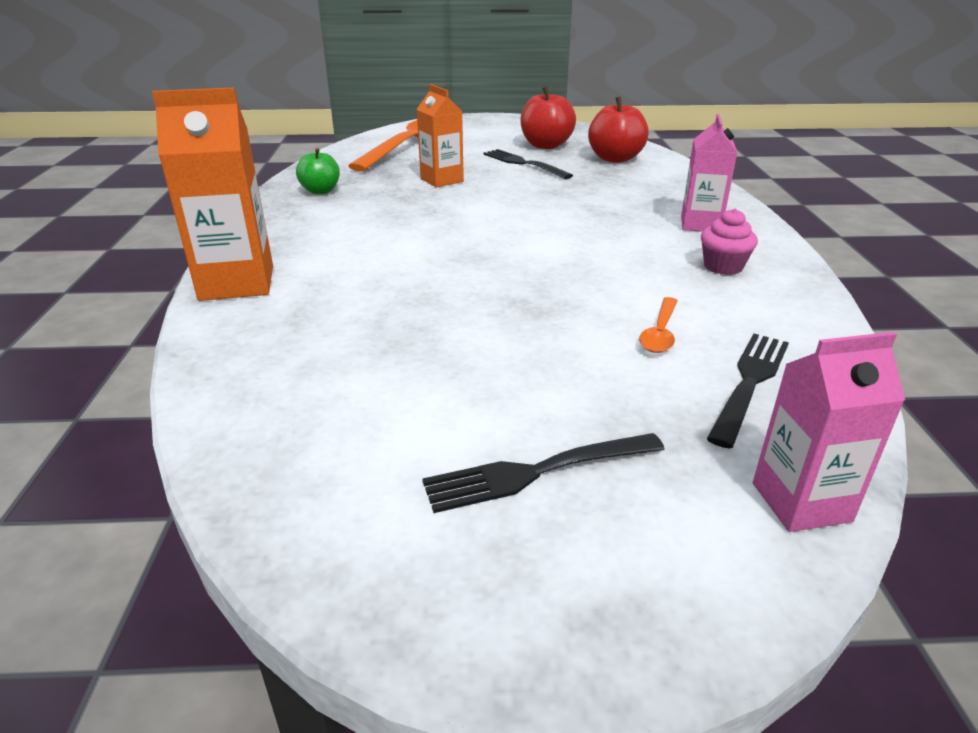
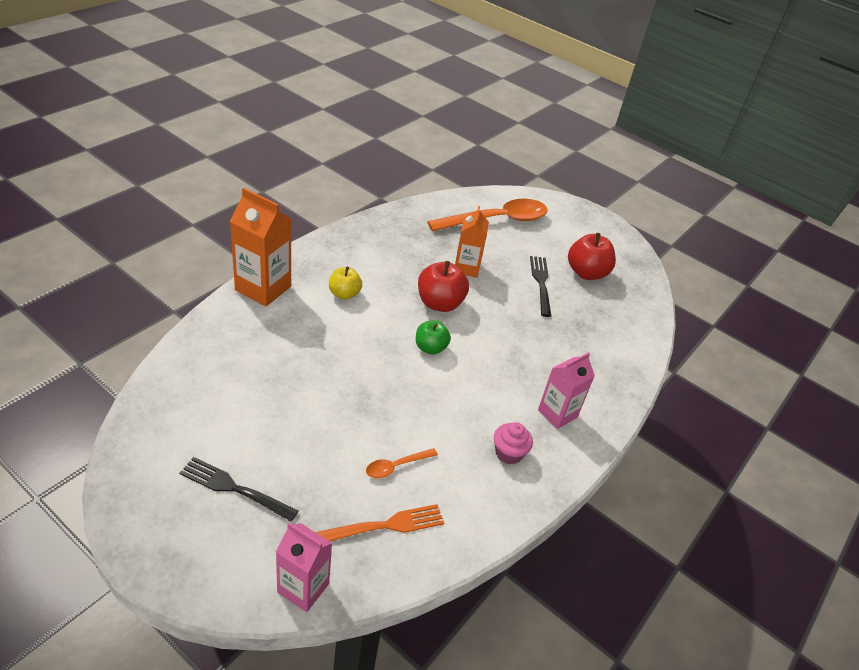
camera: 35 degrees right, 10 degrees up
green apple [296,148,340,195] -> green apple moved to [416,320,451,355]
red apple [588,97,649,163] -> red apple moved to [418,261,469,312]
black fork [707,334,789,448] -> orange fork [316,504,444,542]
none -> yellow apple [329,267,362,300]

